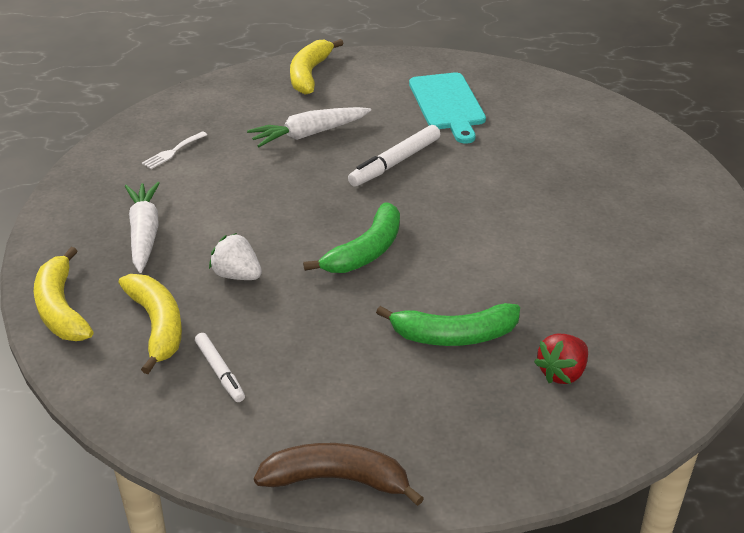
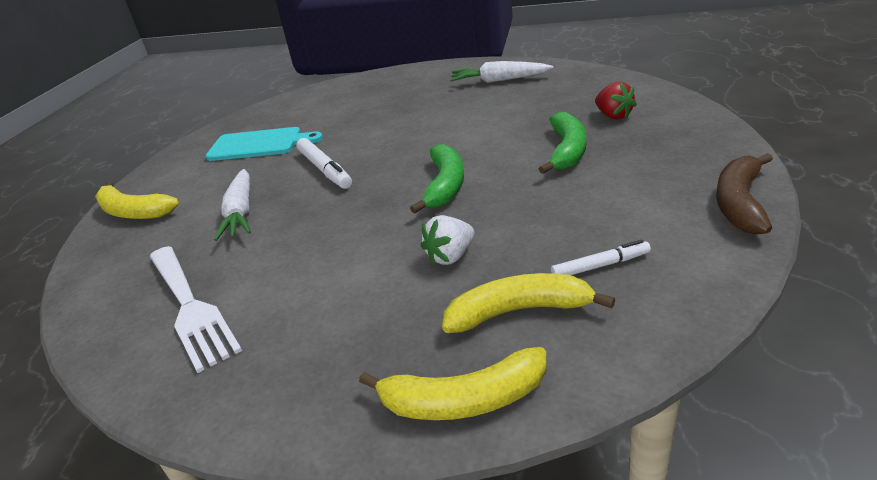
camera: 70 degrees left, 5 degrees down
white carrot [125,182,160,273] -> white carrot moved to [450,61,553,83]
white fork [142,131,207,169] -> white fork [150,246,242,373], size x2.26
green banana [303,202,400,273] -> green banana turned 45 degrees clockwise [410,144,464,214]

